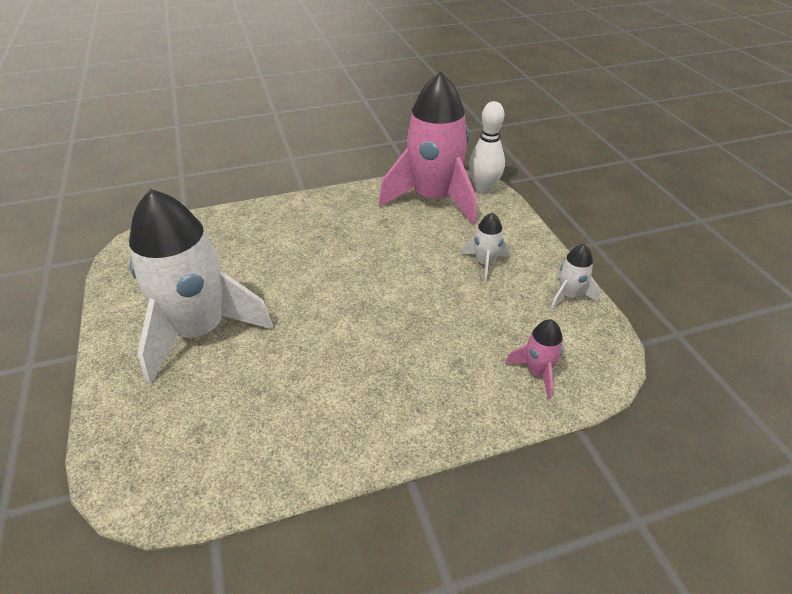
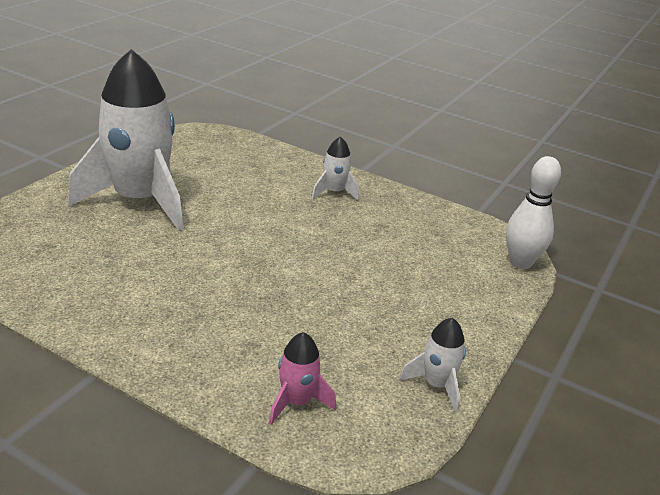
camera: 45 degrees right, 10 degrees down
pink rocket [379,71,477,225] -> none
white rocket [462,212,509,282] -> white rocket moved to [312,136,359,201]

